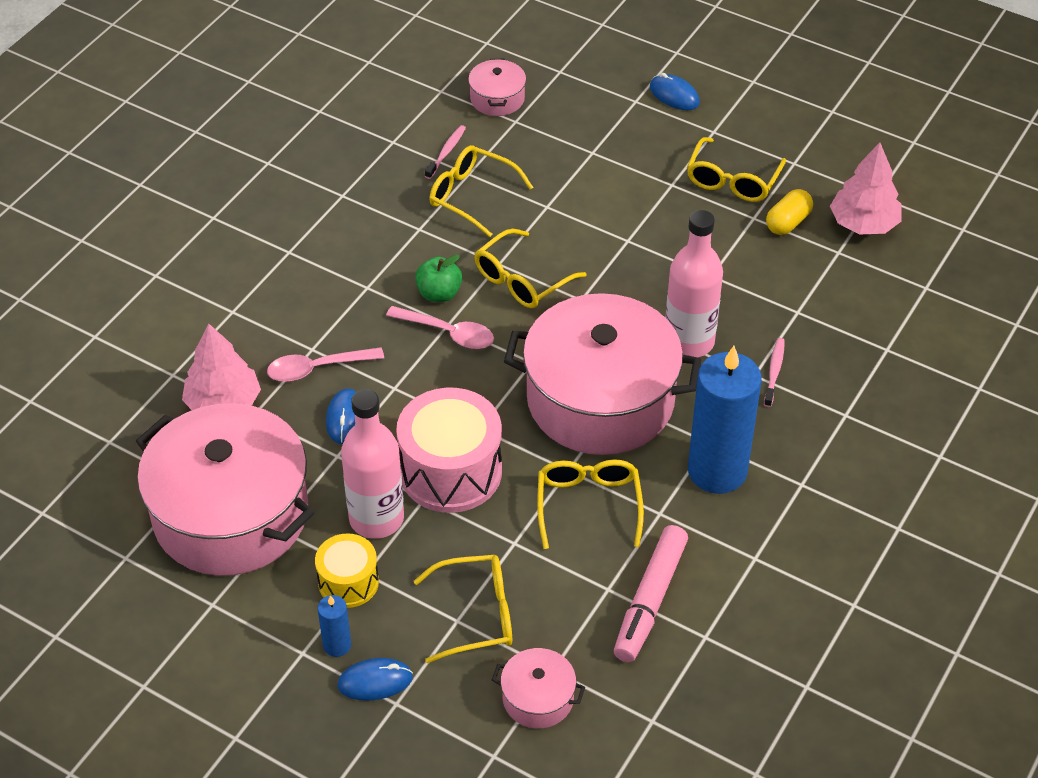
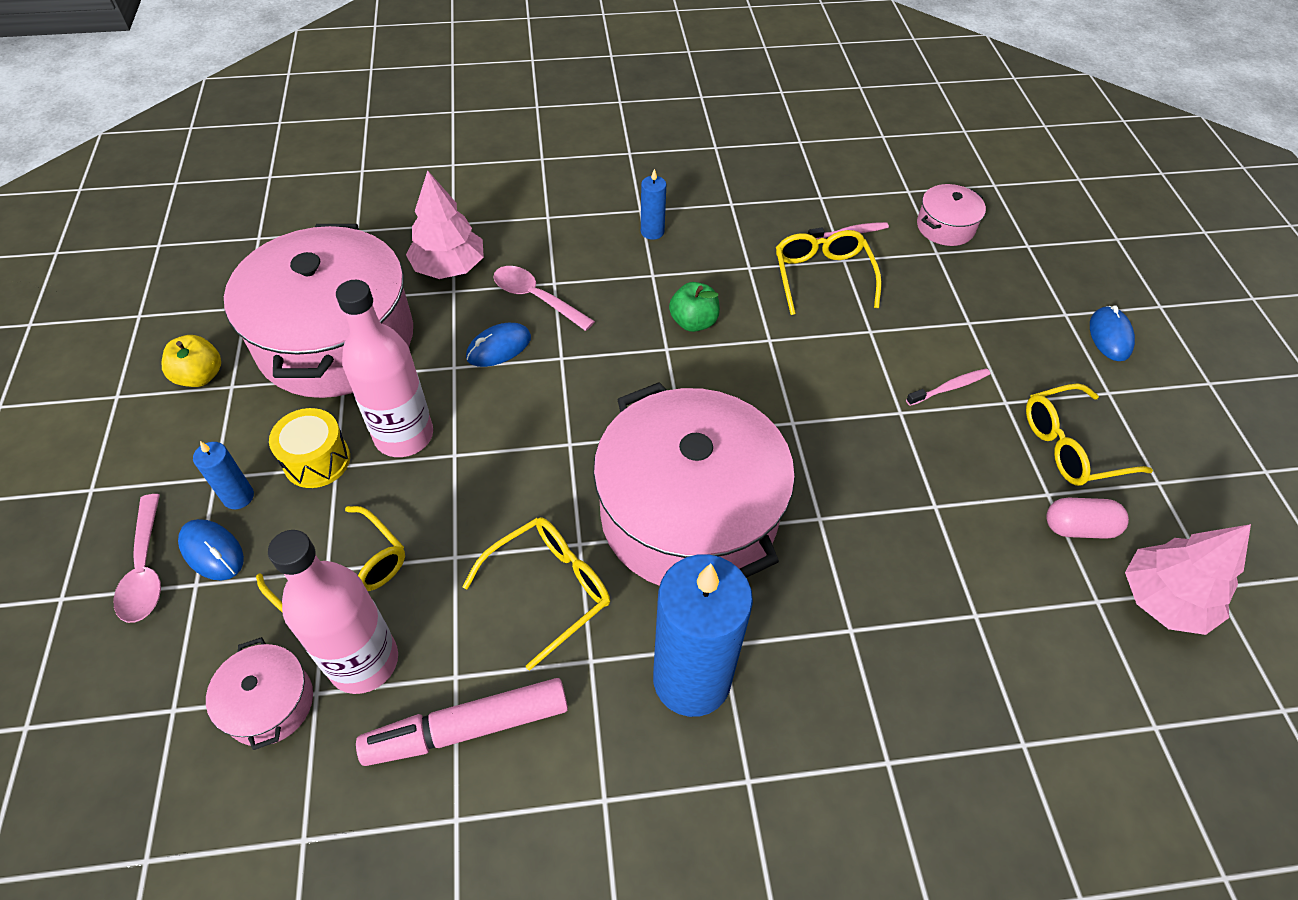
camera: 50 degrees right, 5 degrees up
pink spoon [386,306,494,349] -> pink spoon moved to [114,494,161,623]
pink drum [396,388,502,513] -> none
yellow glasses [474,229,587,308] -> none
pink bottle [665,210,723,357] -> pink bottle moved to [268,530,398,694]
pink toothbrush [764,338,785,407] -> pink toothbrush moved to [906,368,990,406]
yellow capsule [766,189,813,235] -> pink capsule [1046,498,1129,539]
none -> yellow apple [162,335,221,387]
none -> blue candle [641,169,666,240]

